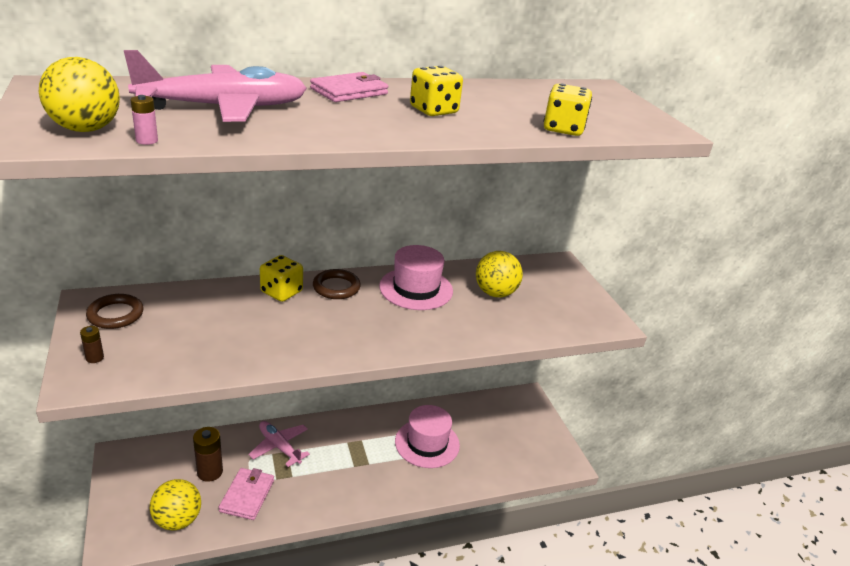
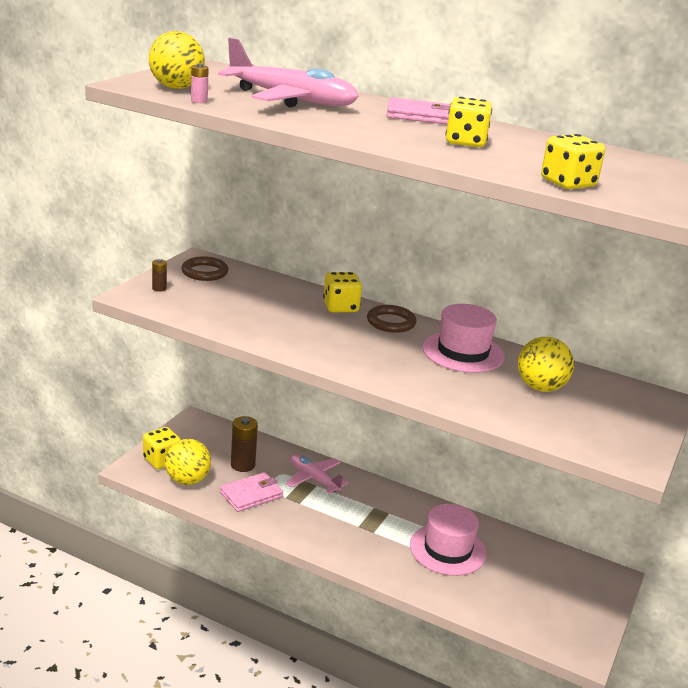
camera: 45 degrees right, 5 degrees down
pink plane [249,421,310,467] -> pink plane turned 45 degrees counterclockwise [286,454,349,494]
none -> yellow dice [143,427,181,469]

